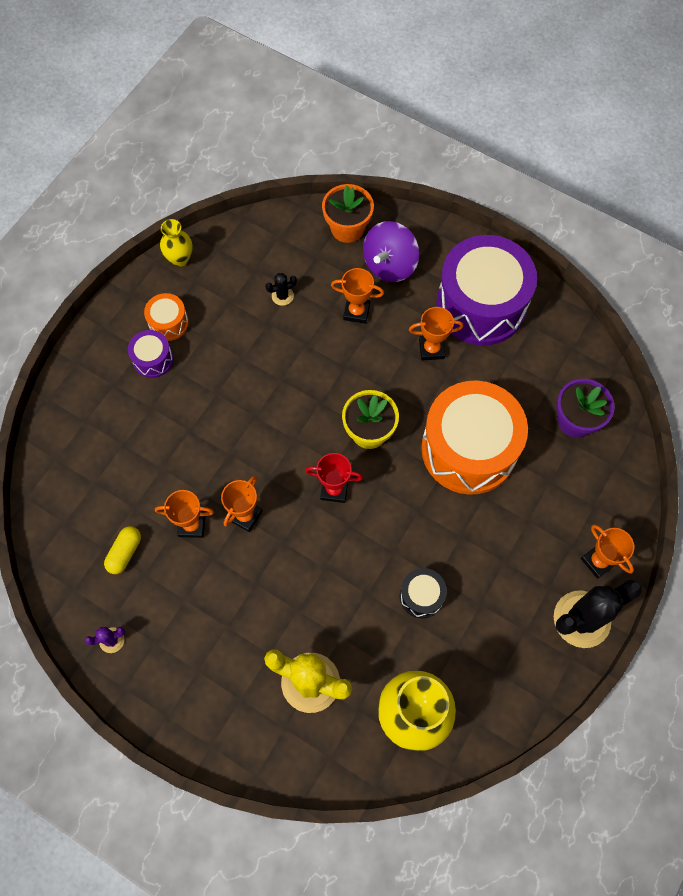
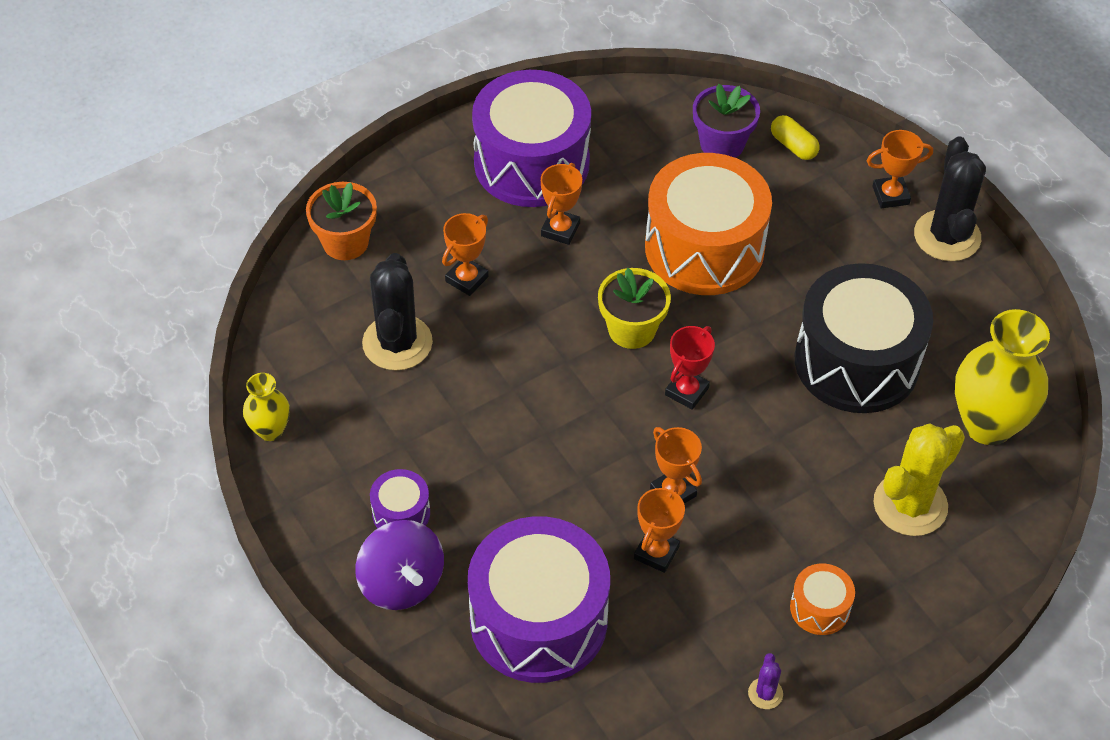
camera: 65 degrees left, 15 degrees down
yellow capsule [104,526,141,574] -> yellow capsule moved to [771,115,819,160]
orange drum [144,293,189,341] -> orange drum moved to [790,563,855,635]
black cactus [265,273,297,306] -> black cactus [362,253,433,371], size x2.27
purple spinning top [363,221,419,282] -> purple spinning top moved to [355,520,444,610]
black drum [400,568,447,618] -> black drum [795,263,933,413], size x2.29
none -> purple drum [468,516,610,683]

